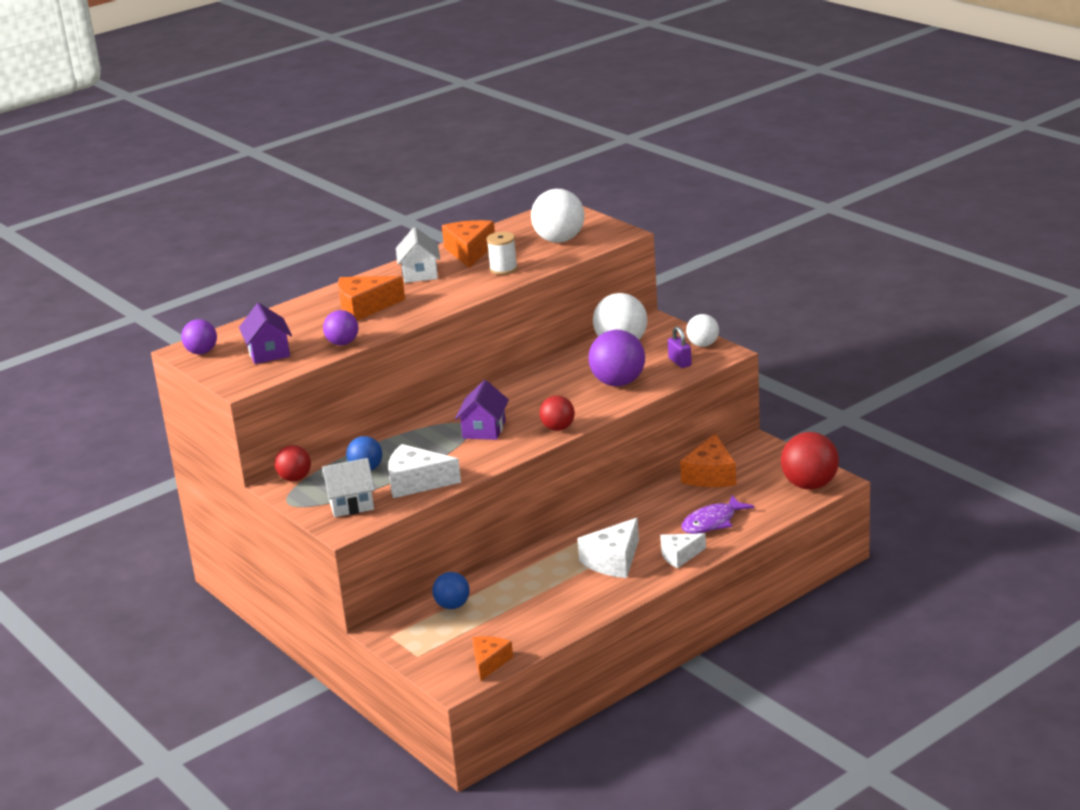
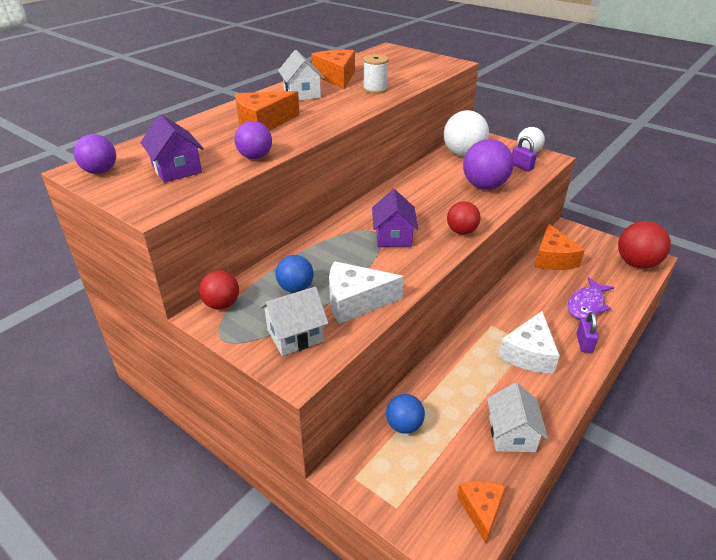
camera: 15 degrees left, 10 degrees up
white ball [531,189,585,243] -> none
white cheese [660,533,706,568] -> purple padlock [576,312,598,353]
none -> white house [487,383,548,452]

